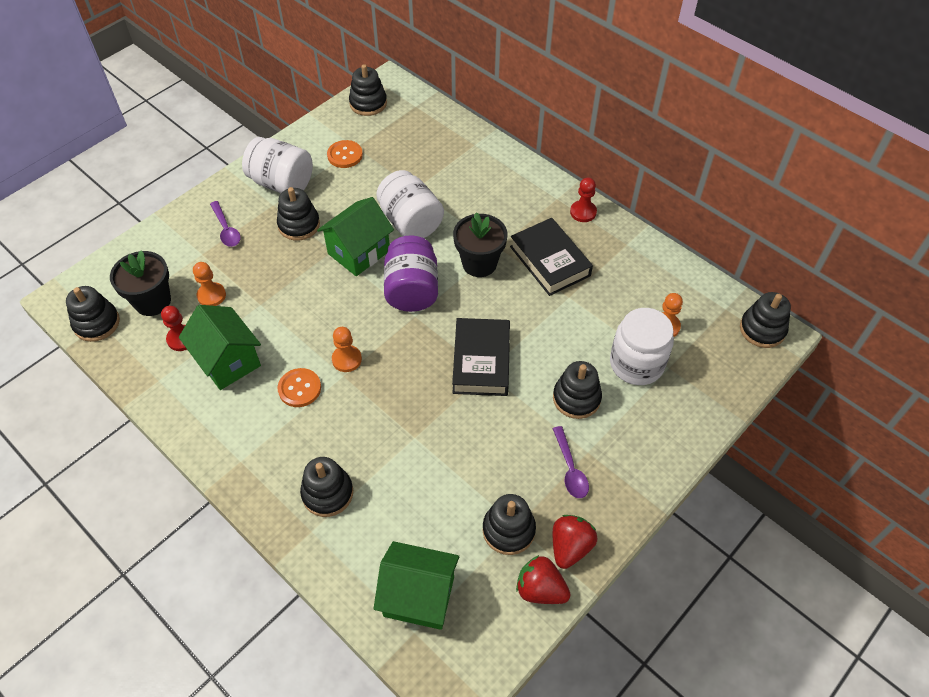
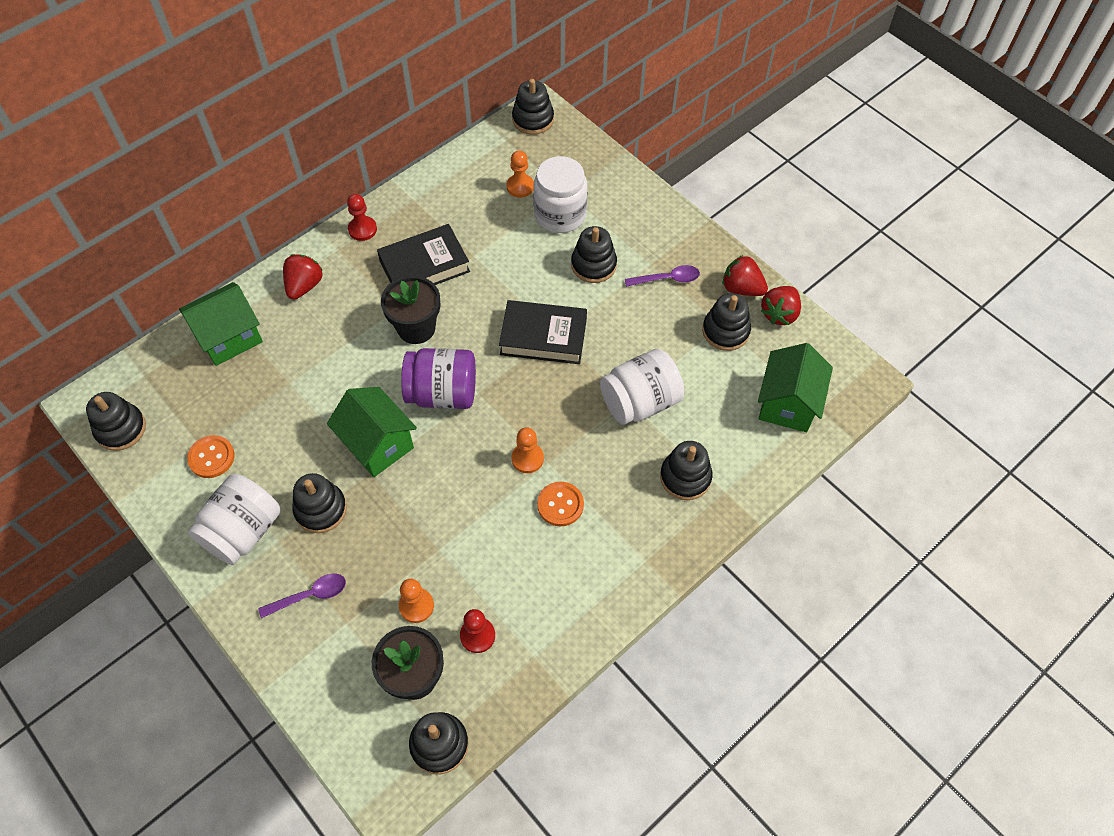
camera: 85 degrees left, 5 degrees up
green house [179,305,261,390] -> green house moved to [179,282,263,366]
white jar [376,170,444,238] -> white jar moved to [600,349,684,425]
none -> red strawberry [283,254,323,300]

